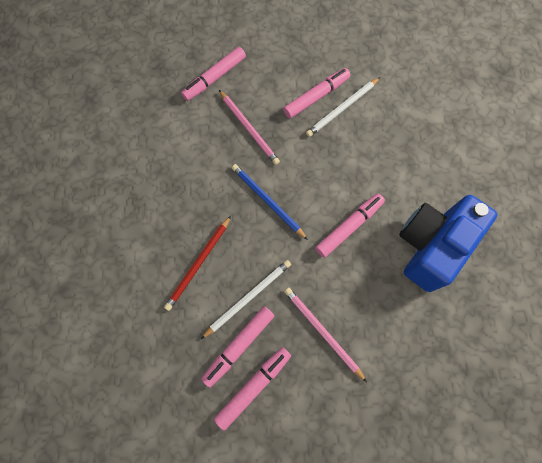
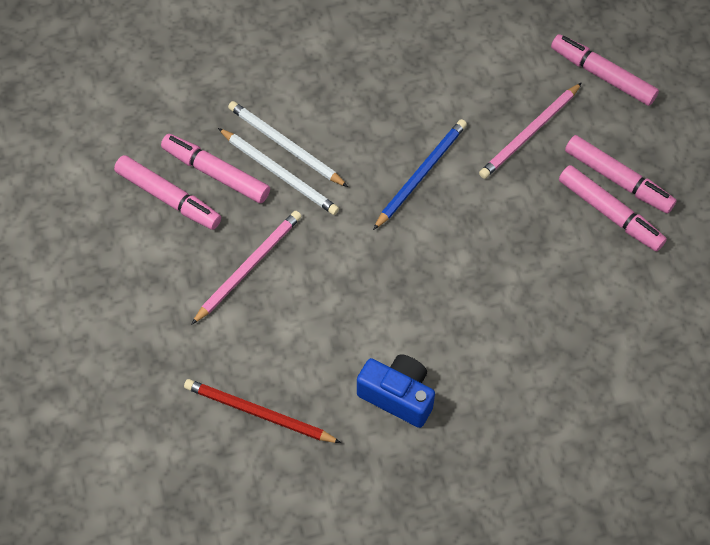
camera: 80 degrees right, 10 degrees down
red pencil [164,216,231,311] -> red pencil moved to [184,379,341,443]
white pencil [306,77,380,137] -> white pencil moved to [228,101,348,187]
pink marker [315,193,385,258] -> pink marker moved to [565,135,677,213]
blue camera [399,195,497,292] -> blue camera [357,354,435,428], size x0.58

